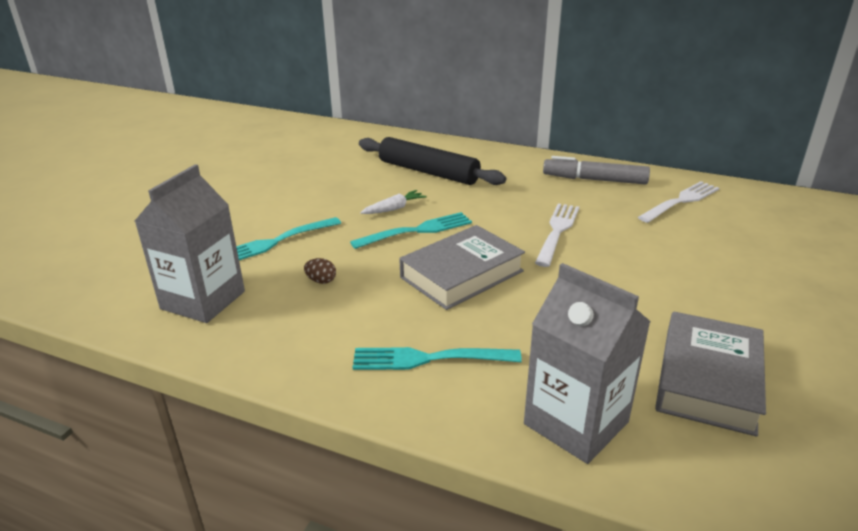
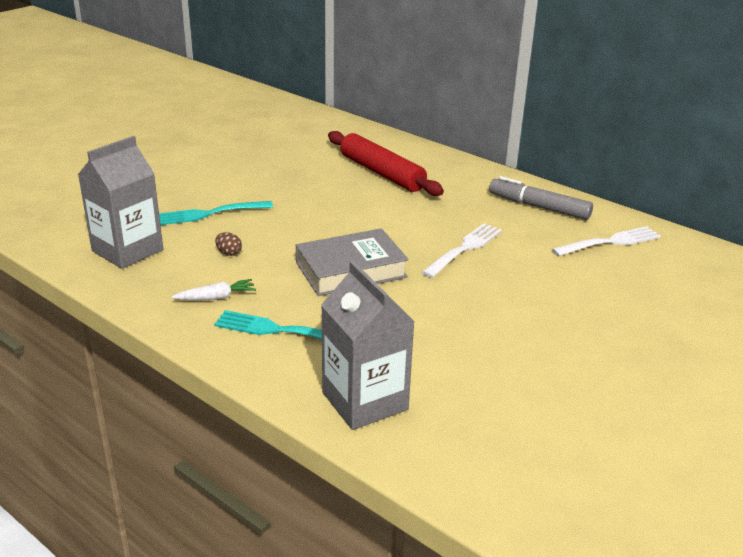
camera: 15 degrees right, 0 degrees up
turquoise fork [350,212,472,249] -> none
black rolling pin [359,137,506,185] -> red rolling pin [328,131,444,196]
white carrot [360,190,426,214] -> white carrot moved to [171,279,256,300]
grey book [655,312,766,437] -> none

